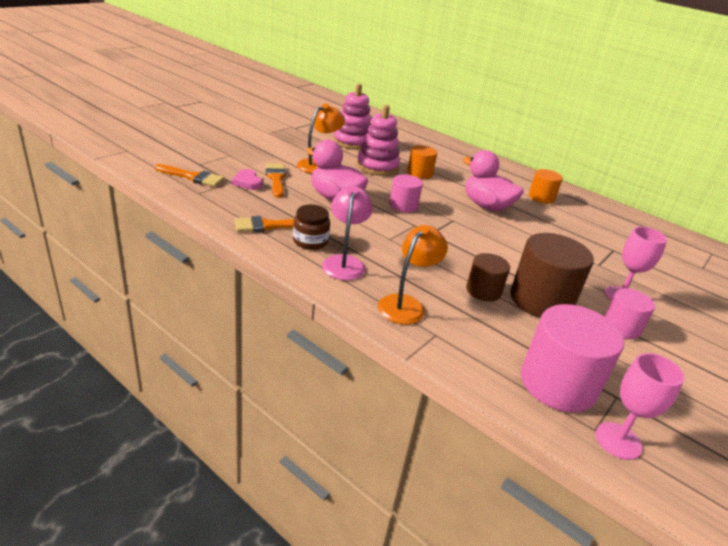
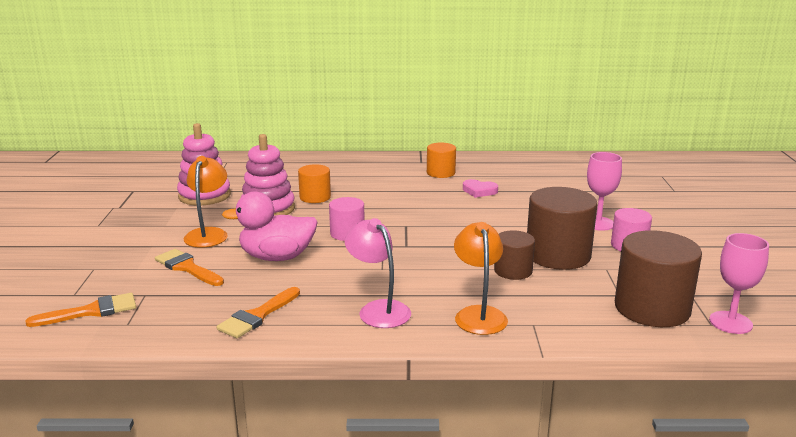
camera: 35 degrees left, 10 degrees down
pink heart [232,169,262,190] -> pink heart moved to [463,179,498,198]
brown jar [293,204,330,250] -> none
pink duck [462,150,524,211] -> none
pink cylinder [521,304,624,412] -> brown cylinder [615,230,702,327]

